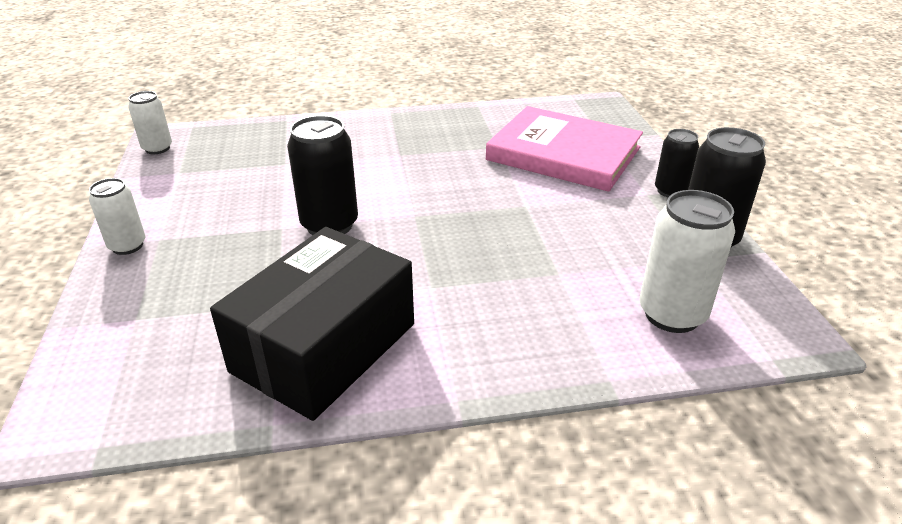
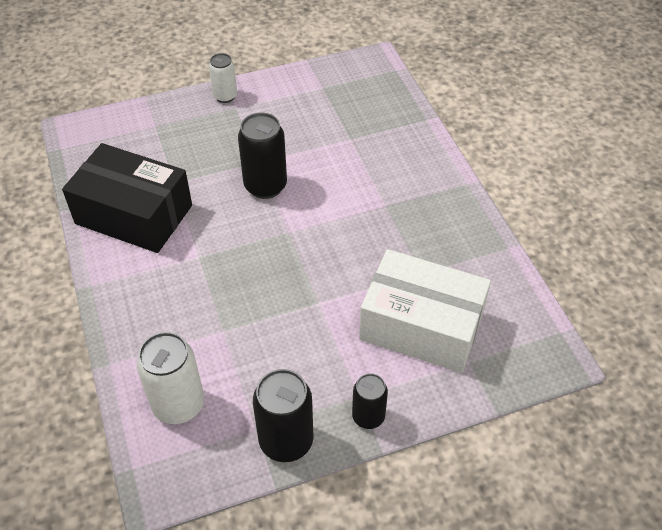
camera: 80 degrees right, 15 degrees up
white can [128,91,172,154] -> none
pink book [486,106,643,192] -> white box [359,249,491,373]

